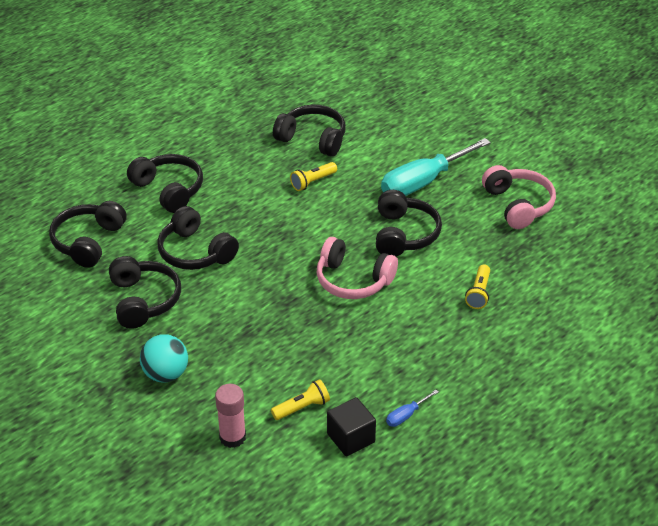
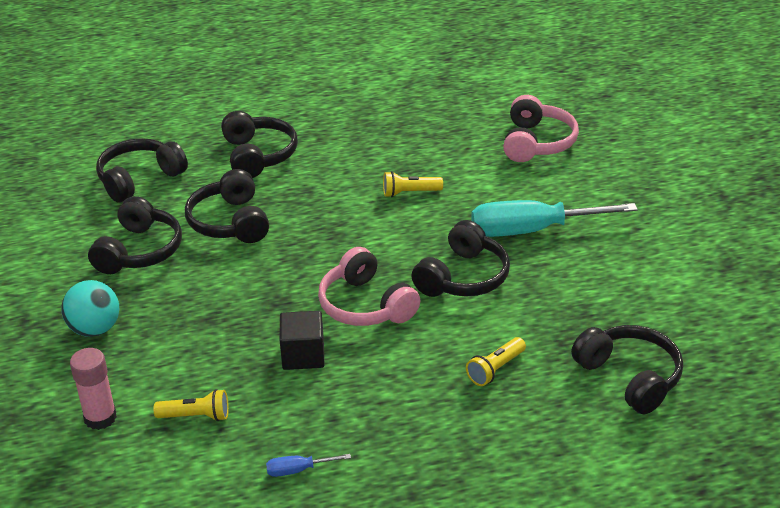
camera: 30 degrees right, 5 degrees down
black headphones [273,105,346,157] -> black headphones moved to [571,325,683,414]
black cube [327,397,376,456] -> black cube moved to [280,311,324,370]
pink headphones [482,165,556,229] -> pink headphones moved to [503,95,579,162]

